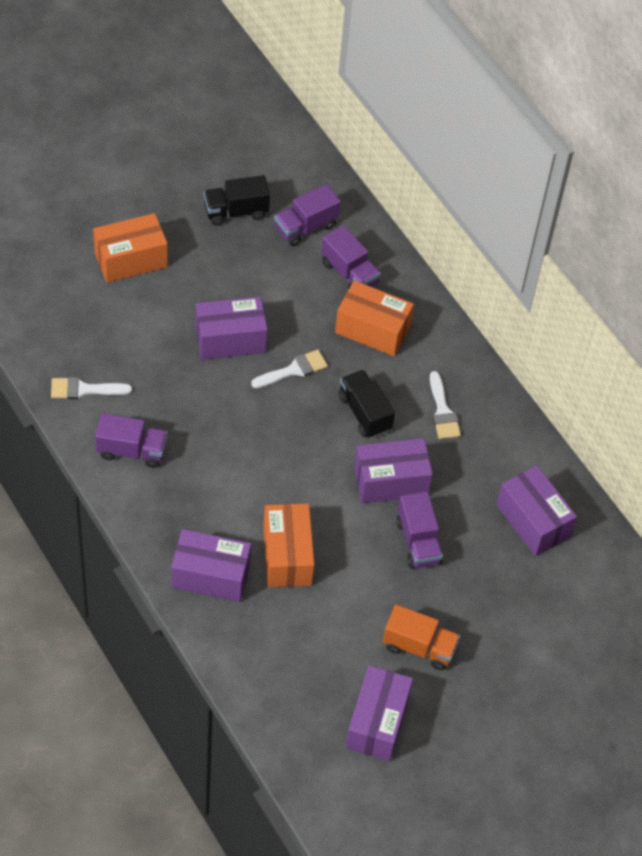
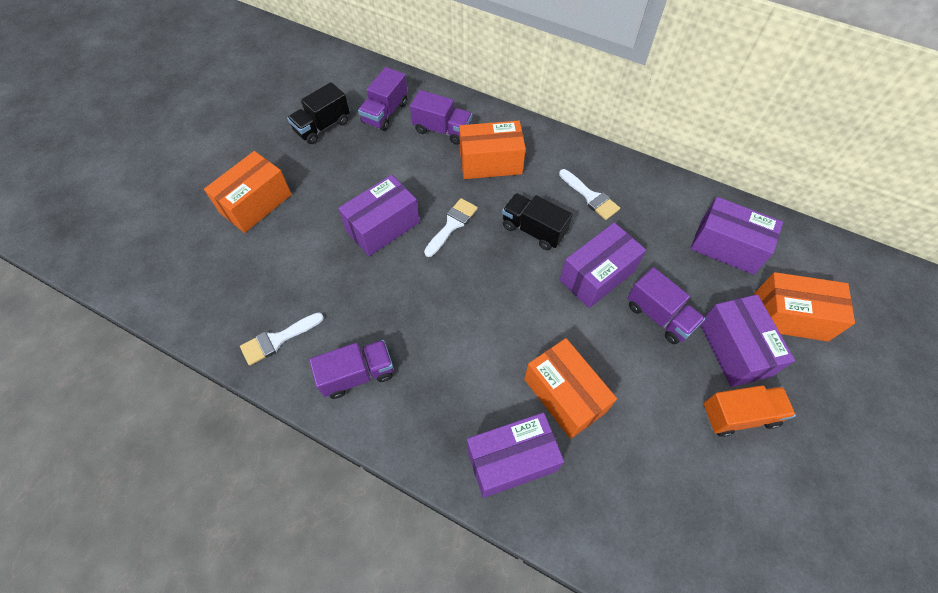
camera: 25 degrees left, 5 degrees up
purple box [346,665,413,761] -> purple box moved to [700,294,795,387]
none -> orange box [754,272,855,341]

